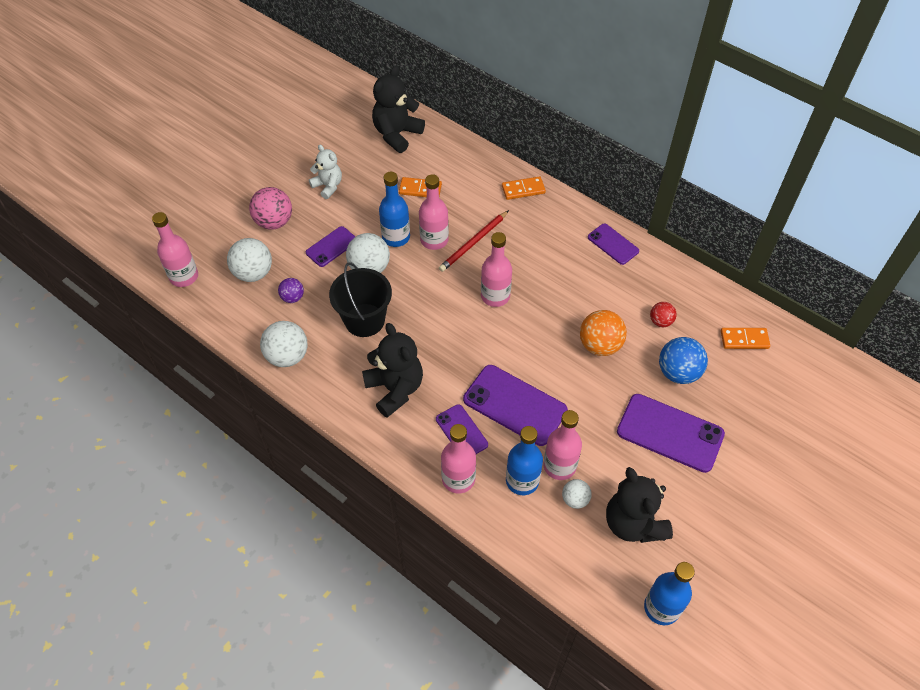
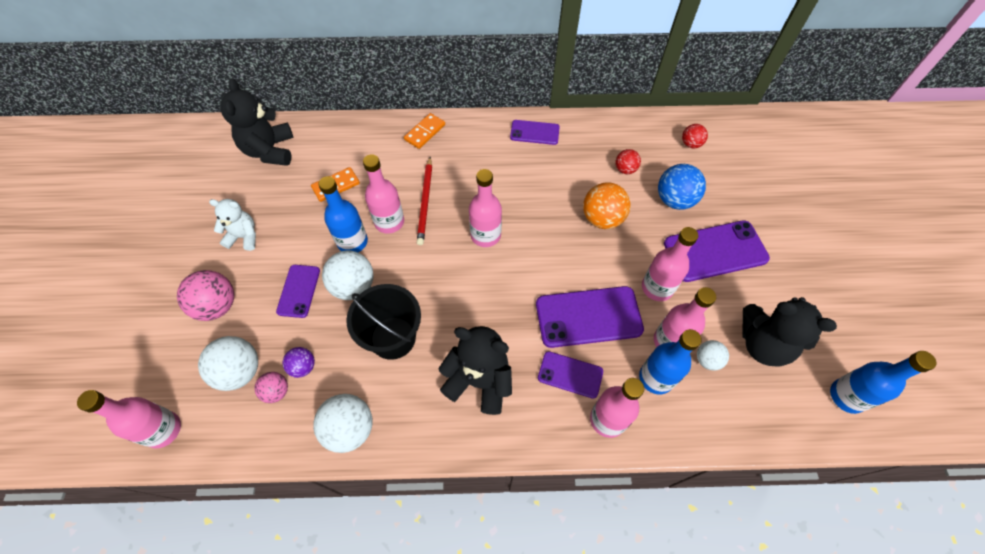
camera: 40 degrees left, 5 degrees up
orange domino [721,328,770,349] -> red ball [682,124,708,149]
none -> pink ball [254,372,288,403]
none -> pink bottle [642,227,698,301]

